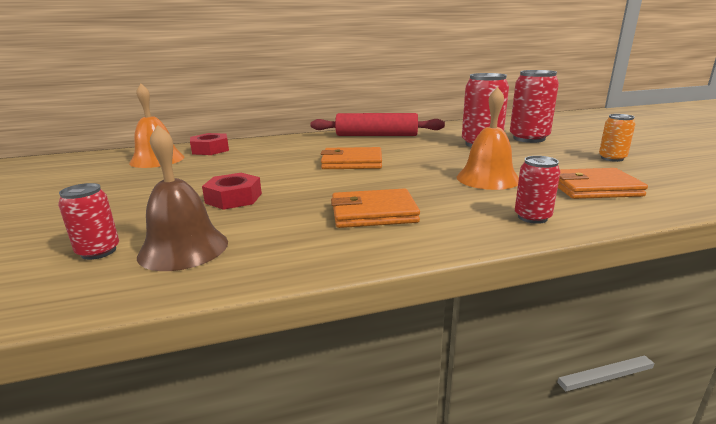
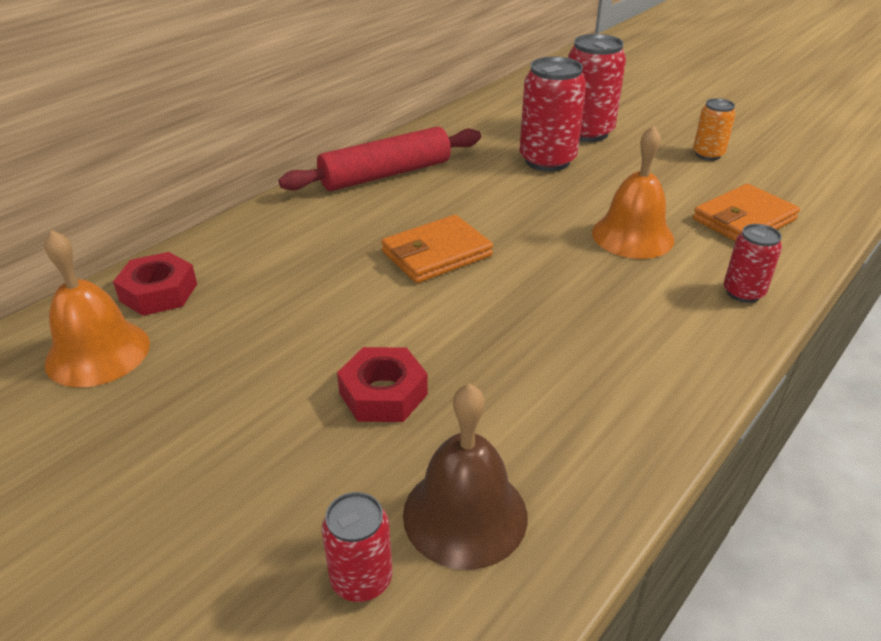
camera: 35 degrees left, 15 degrees up
orange wallet [331,188,420,228] -> none

